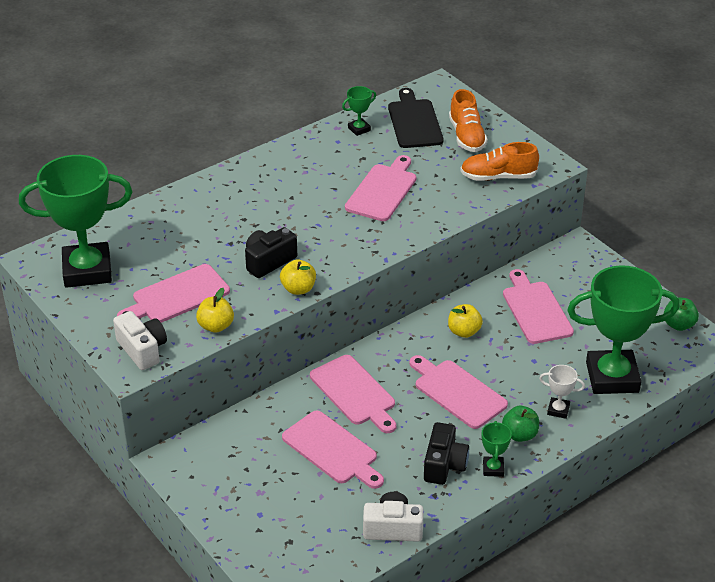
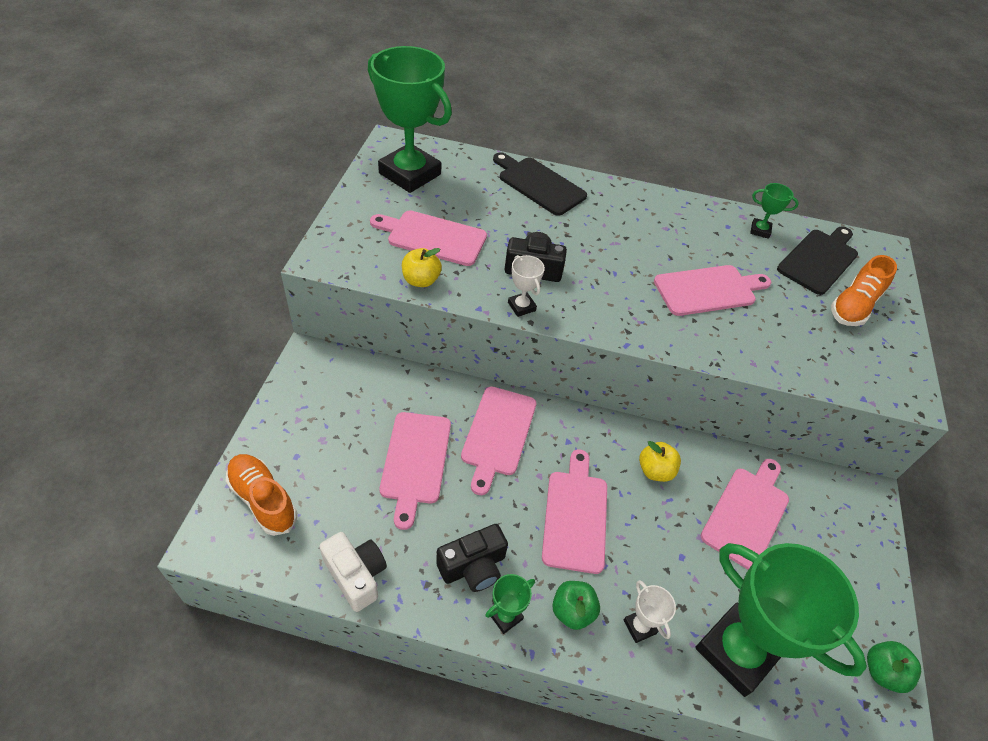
camera: 45 degrees right, 10 degrees up
white camera [113,311,167,370] -> none
yellow apple [280,259,316,295] -> white trophy [508,255,545,317]
orange shoe [460,142,539,181] -> orange shoe moved to [226,454,297,536]
none -> black cutting board [493,152,587,216]

